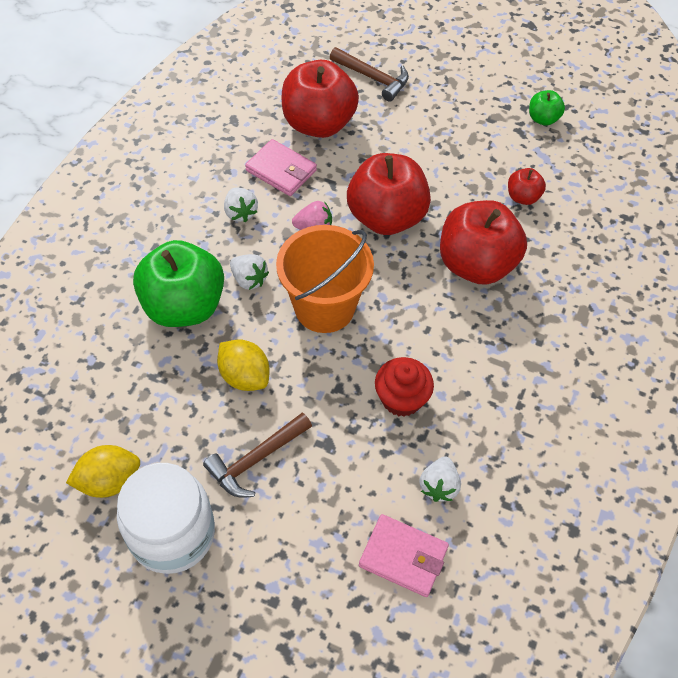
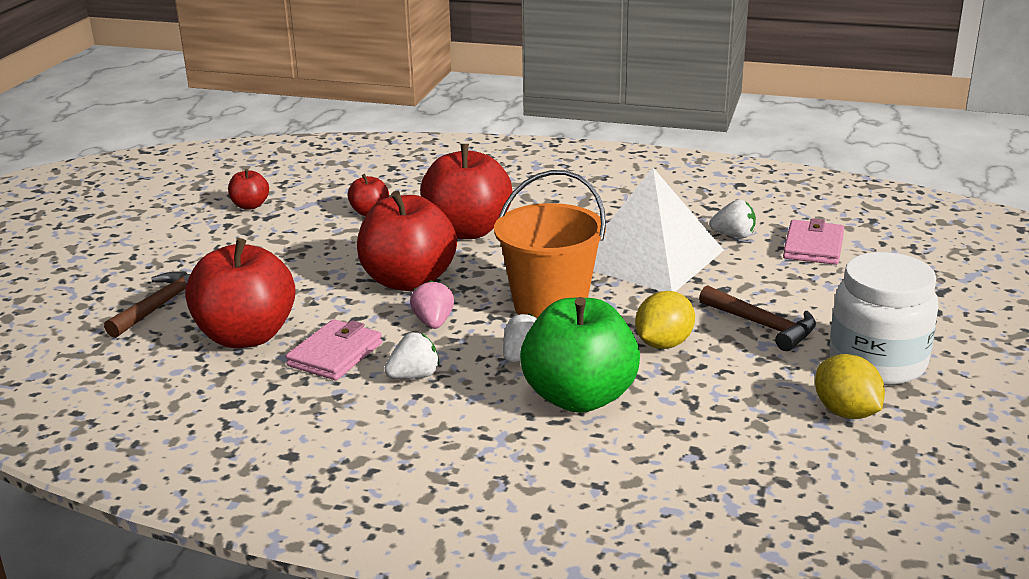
camera: 95 degrees left, 30 degrees down
red cupcake [375,357,434,417] -> white pyramid [593,168,724,292]
green apple [529,90,565,126] -> red apple [228,169,269,209]

